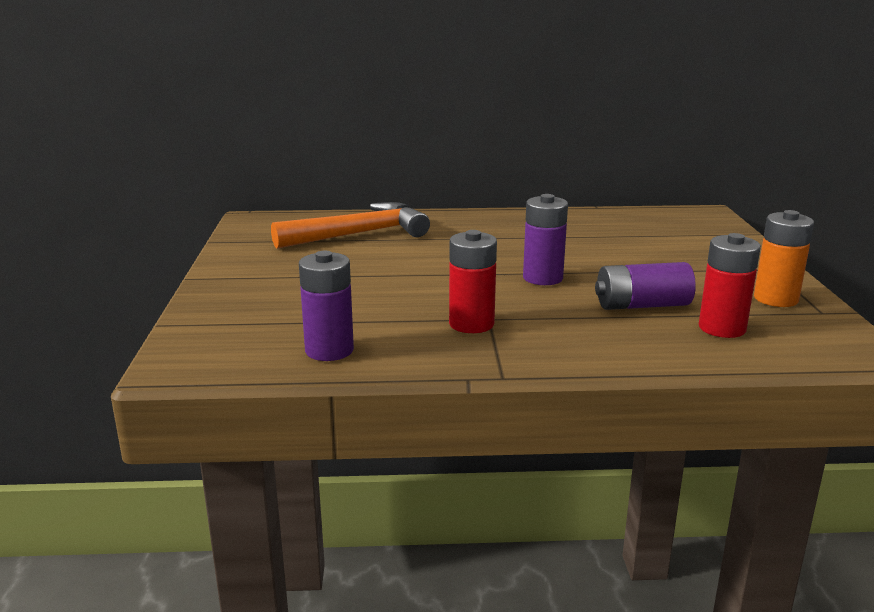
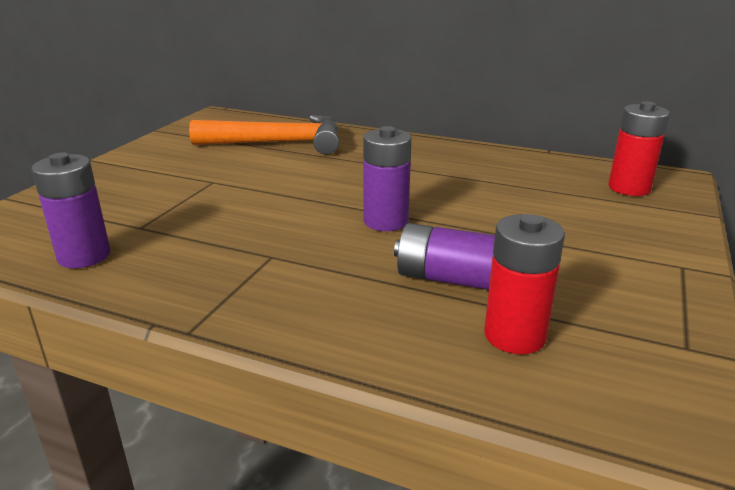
camera: 25 degrees right, 5 degrees up
red battery [449,230,497,333] -> red battery moved to [608,101,670,196]
orange battery [754,210,814,307] -> none

